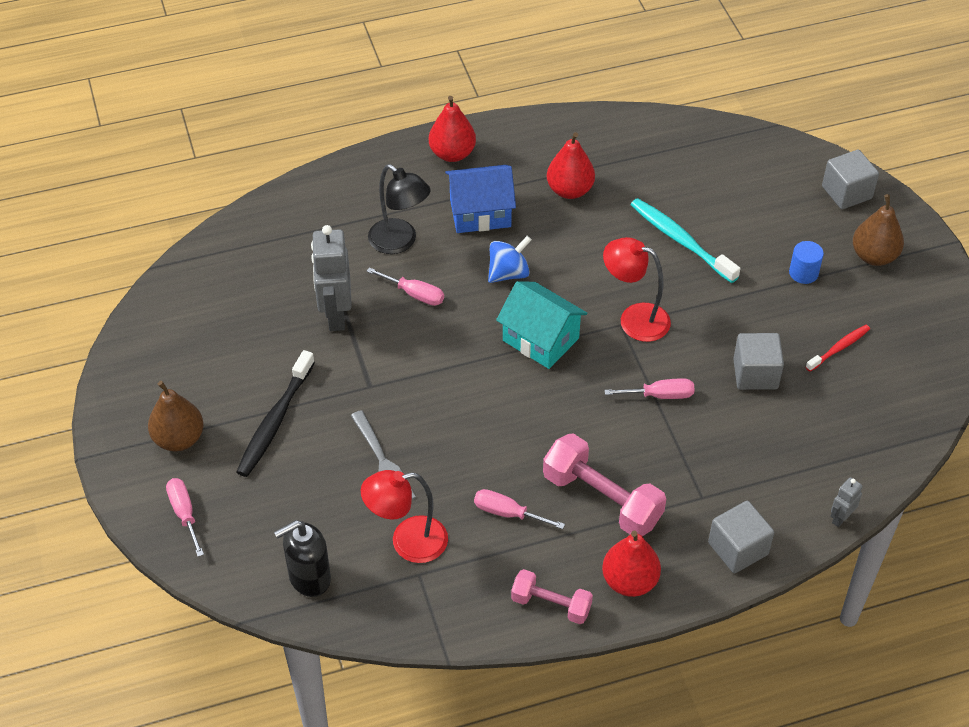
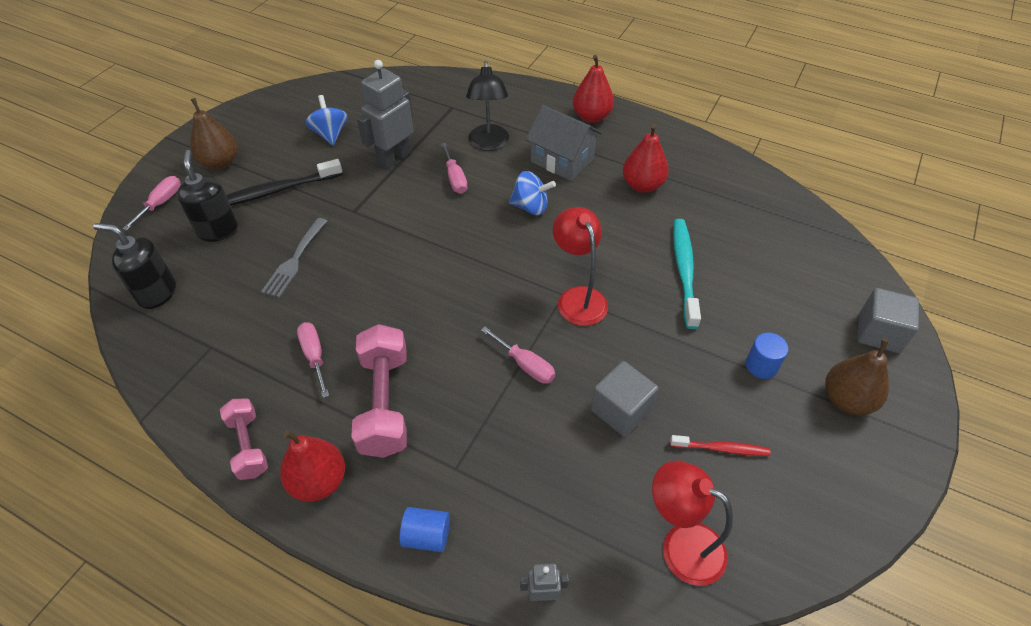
camera: 45 degrees right, 0 degrees up
red lamp [361,470,448,563] -> red lamp moved to [652,460,733,586]
blue house [445,165,516,233] -> grey house [526,105,602,181]
turquoise house [496,281,587,369] -> none
grey cube [708,501,774,573] -> blue cylinder [399,507,450,552]
none -> black soap dispenser [177,150,238,242]
none -> blue spinning top [305,95,348,145]

